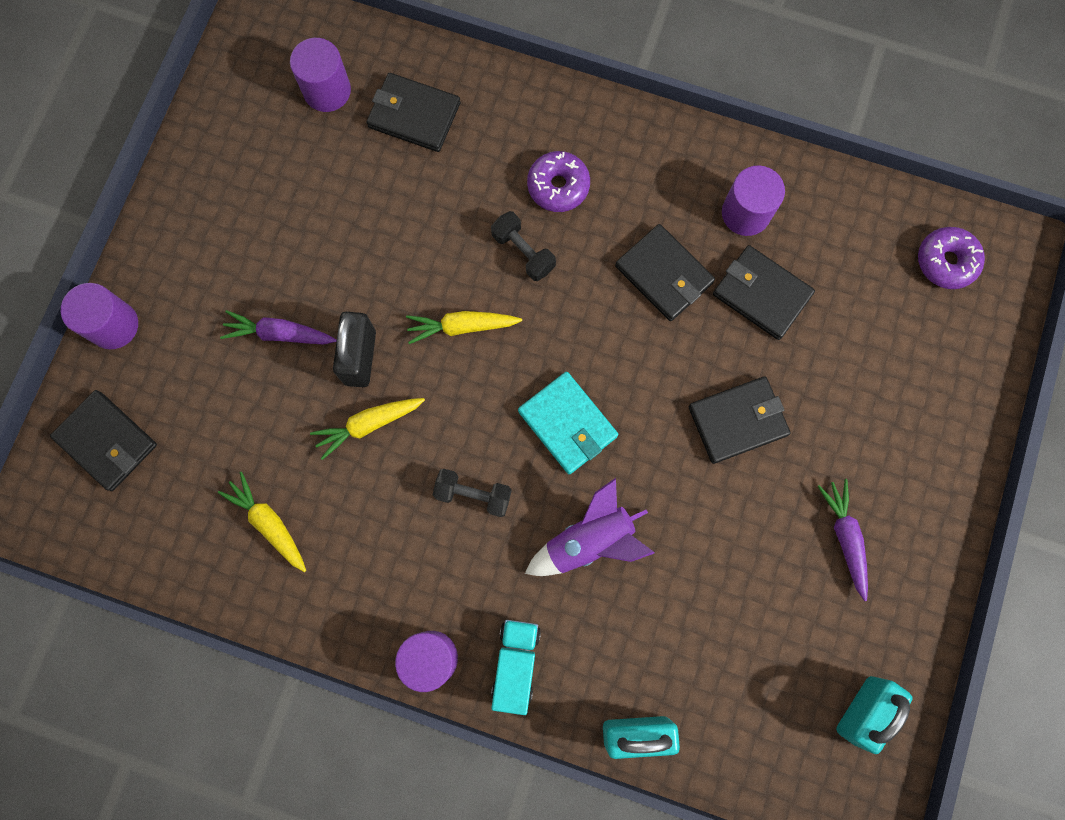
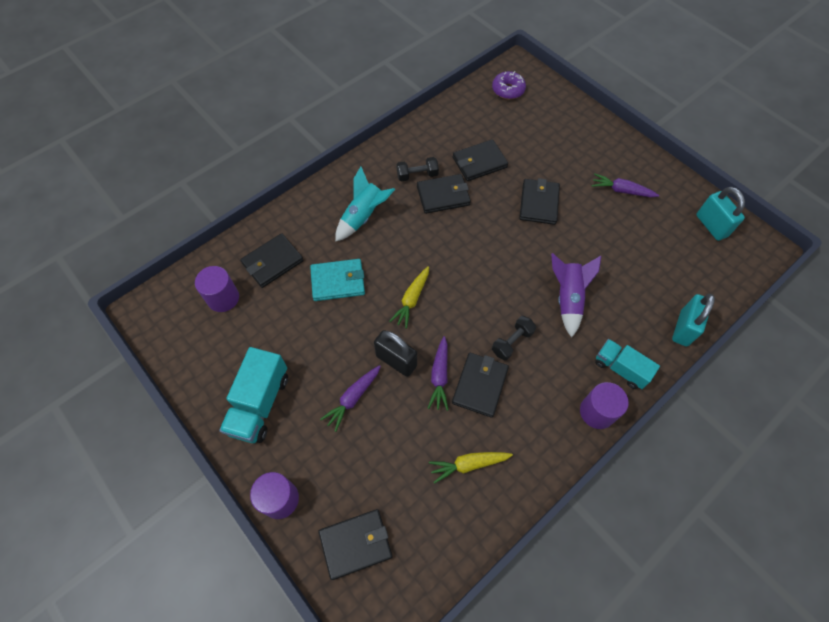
camera: 60 degrees left, 15 degrees down
yellow carrot [310,398,425,460] -> purple carrot [428,336,448,411]
black dumbbell [491,211,556,281] -> black dumbbell moved to [396,157,439,182]
turquoise wallet [518,372,618,474] -> turquoise wallet moved to [310,259,365,301]
purple donut [527,151,590,212] -> turquoise rocket [335,166,395,242]
purple cylinder [722,166,785,236] -> none
none -> turquoise truck [219,347,288,443]
none -> black wallet [452,353,509,418]

